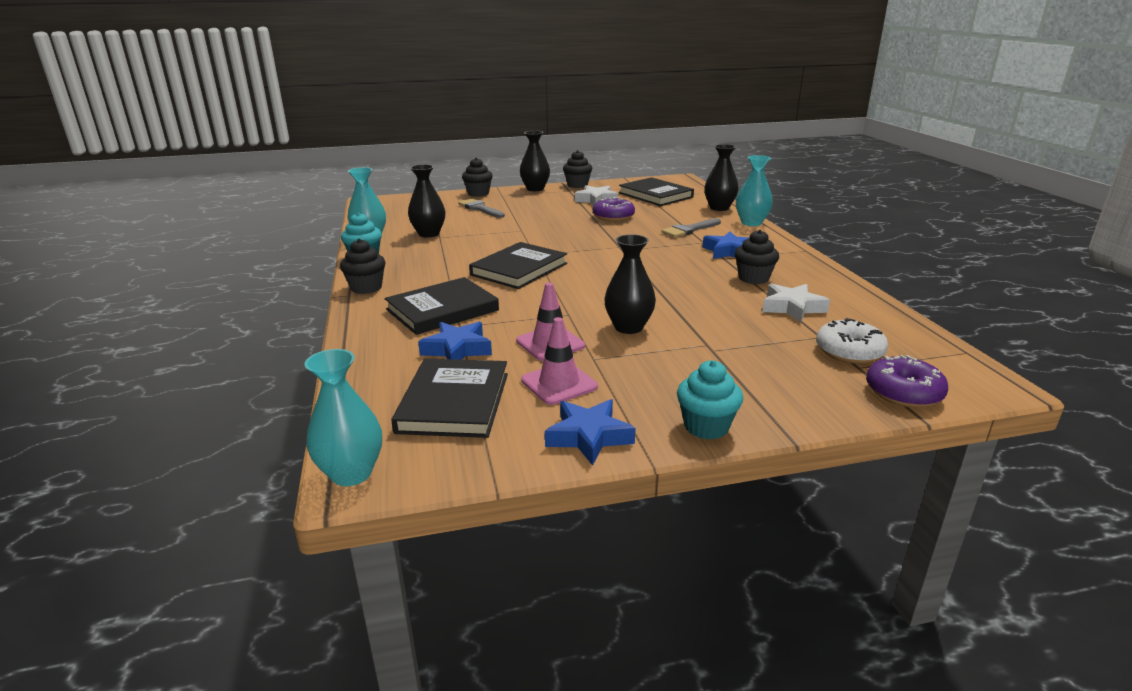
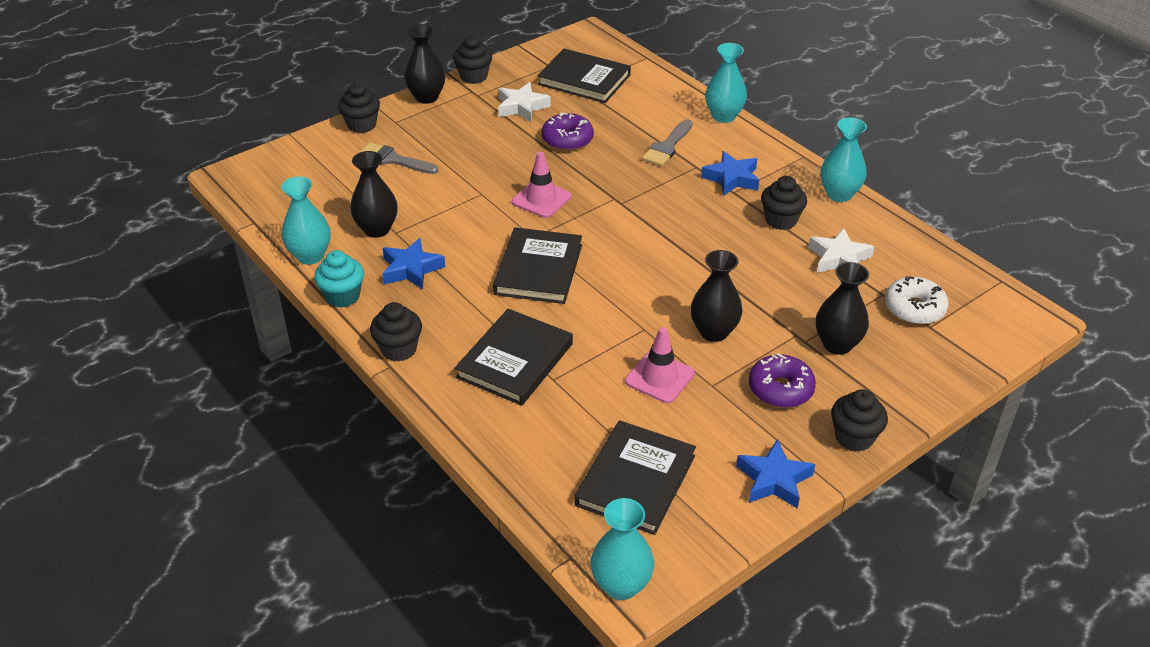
camera: 25 degrees left, 15 degrees up
black book [391,359,508,438] -> black book turned 45 degrees clockwise [574,420,696,535]
blue star [418,322,492,360] -> blue star moved to [383,238,445,290]
pink traffic cone [521,317,598,405] -> pink traffic cone moved to [512,152,571,218]
turquoise cupcake [677,360,743,440] -> black cupcake [831,389,888,452]
black vase [704,144,739,211] -> black vase moved to [816,262,869,355]
purple donut [866,355,948,408] -> purple donut moved to [749,353,816,408]
none -> turquoise vase [821,117,867,202]

